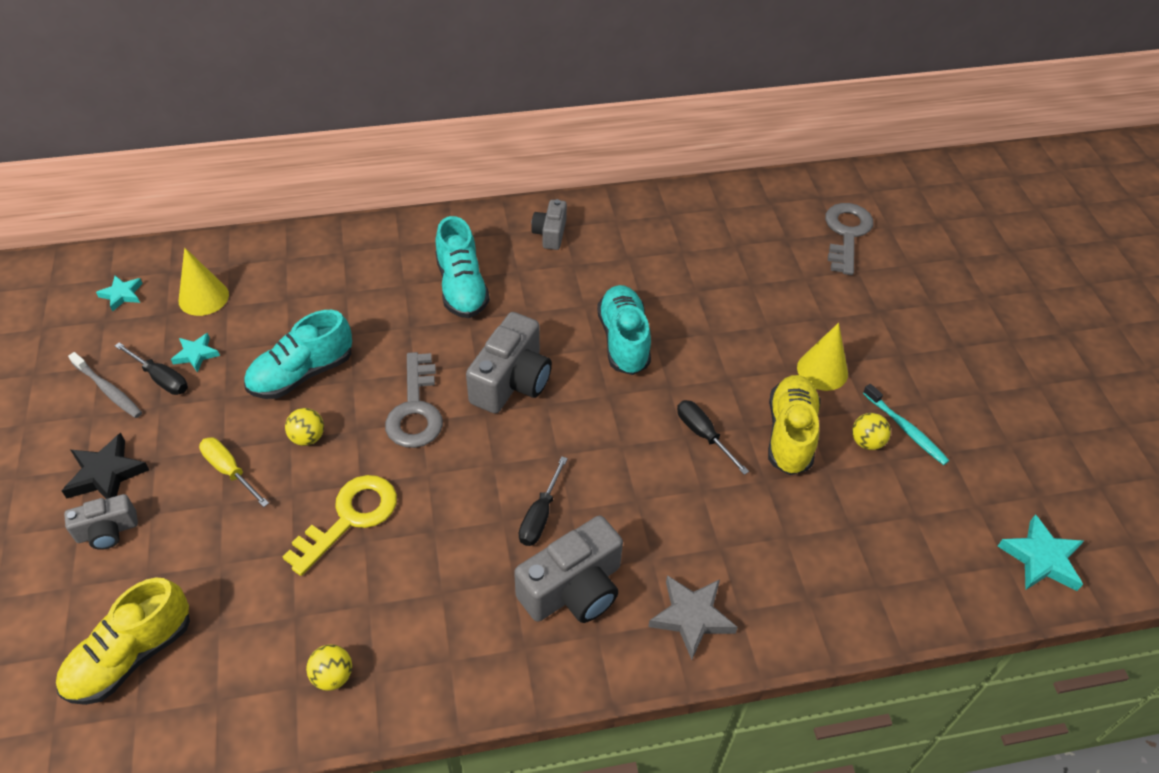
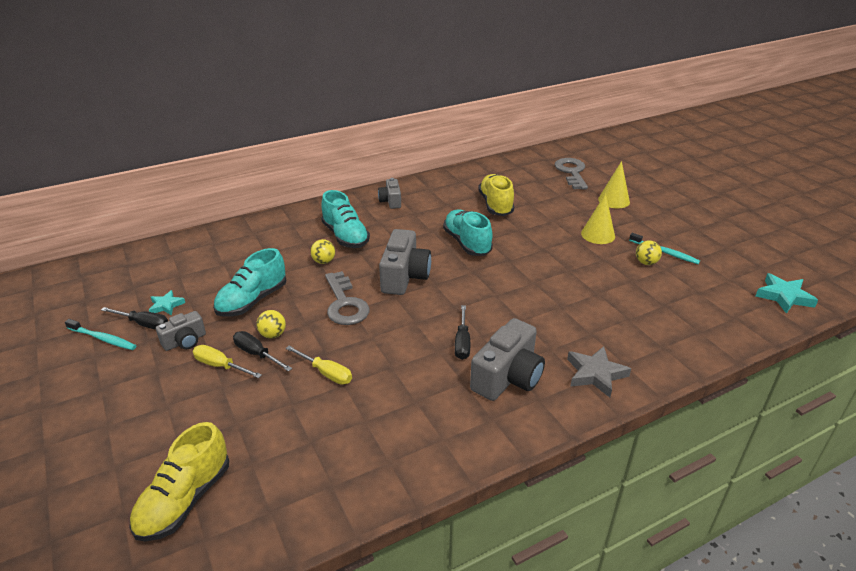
camera: 15 degrees left, 15 degrees down
black star [62,433,149,499] -> none
grey camera [64,494,138,550] -> grey camera moved to [156,311,206,351]
grey toothbrush [68,352,142,418] -> turquoise toothbrush [65,319,137,350]
turquoise star [96,276,143,312] -> none
yellow cone [178,248,229,316] -> yellow cone moved to [598,161,630,208]
yellow key [283,475,397,576] -> yellow screwdriver [286,346,352,385]
yellow ball [306,644,352,691] -> yellow ball moved to [310,239,335,264]
black screwdriver [677,400,749,475] -> black screwdriver moved to [233,331,292,372]
yellow shoe [768,375,821,475] -> yellow shoe moved to [478,174,514,216]

